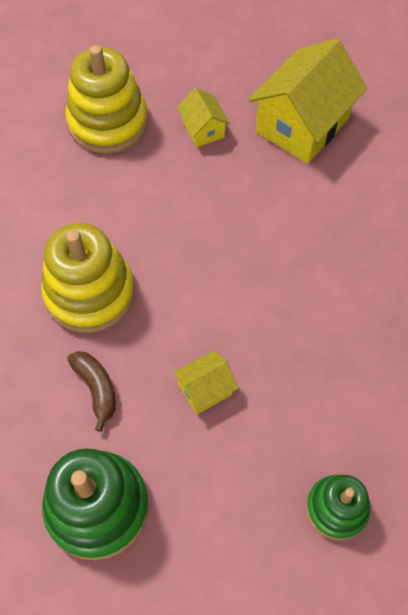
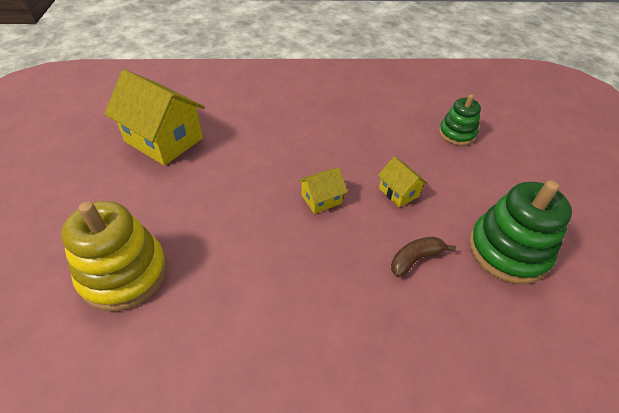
camera: 95 degrees left, 15 degrees down
yellow stacking toy [41,223,135,333] -> none
yellow house [177,88,230,147] -> yellow house moved to [298,168,347,214]

